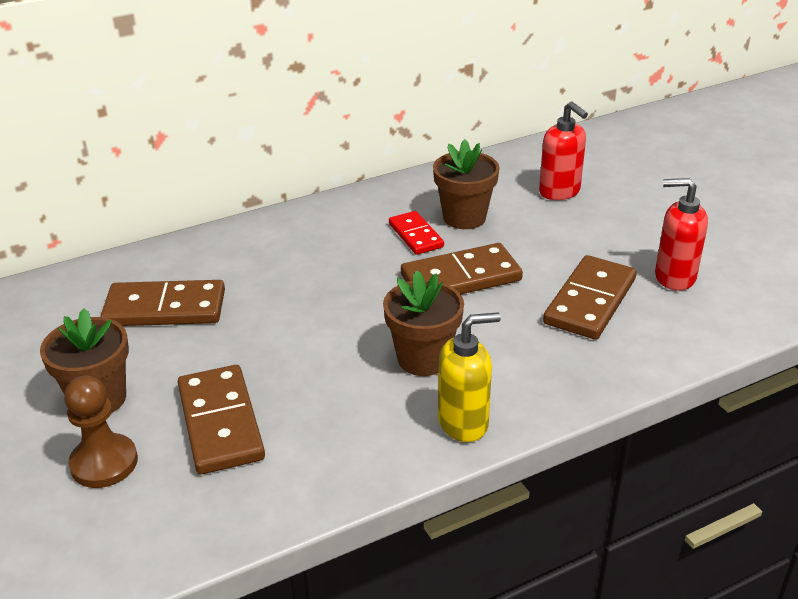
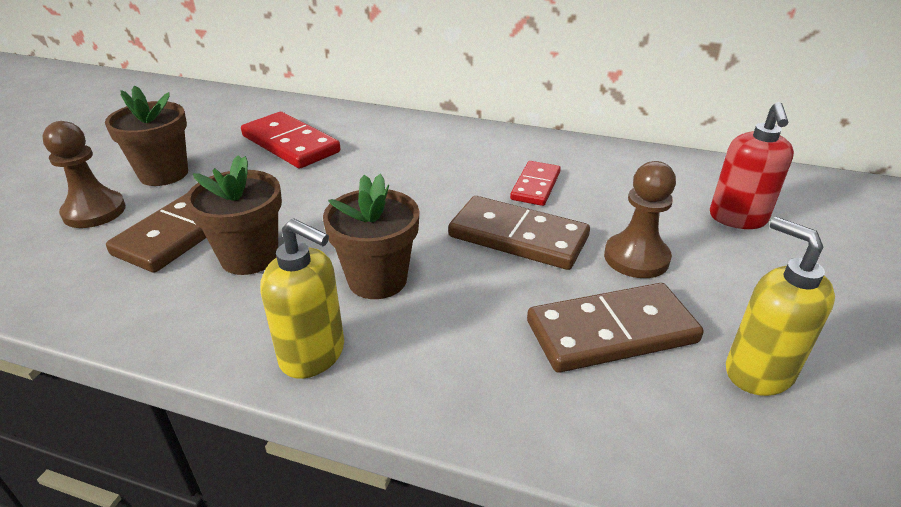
camera: 45 degrees right, 0 degrees up
brown domino [100,280,225,326] -> red domino [241,112,340,169]
brown flower pot [433,139,499,229] -> brown flower pot moved to [185,155,282,275]
red soap dispenser [655,178,708,291] -> yellow soap dispenser [726,217,835,396]
none -> brown pawn [604,161,676,278]

